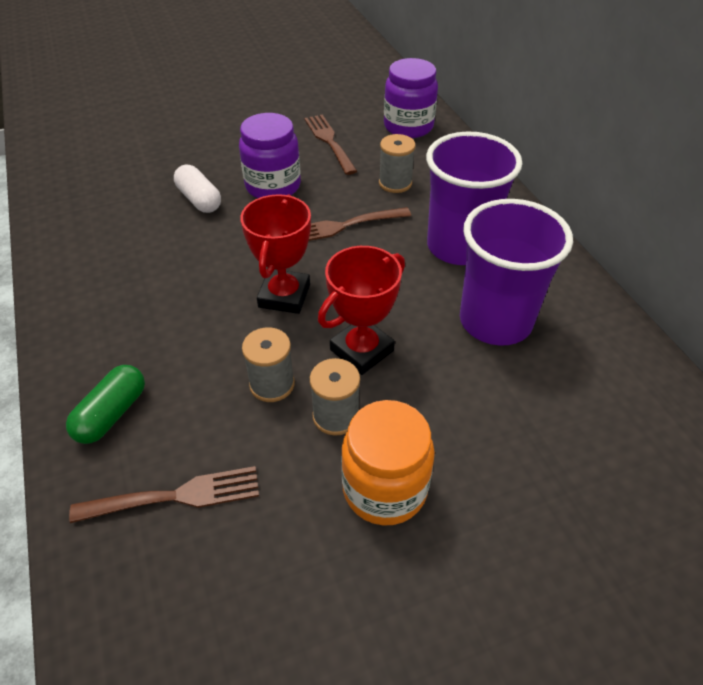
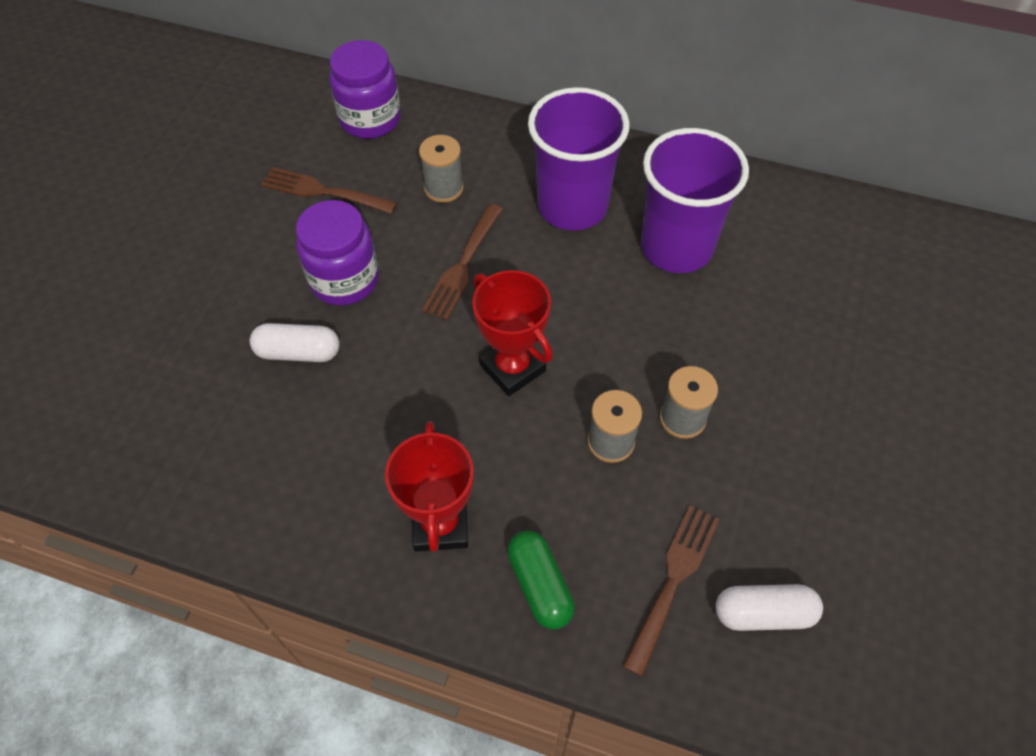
camera: 50 degrees left, 10 degrees up
red trophy [318,246,405,375] -> red trophy moved to [385,421,474,552]
orange jar [341,400,435,526] -> none
none -> white capsule [715,584,823,631]

